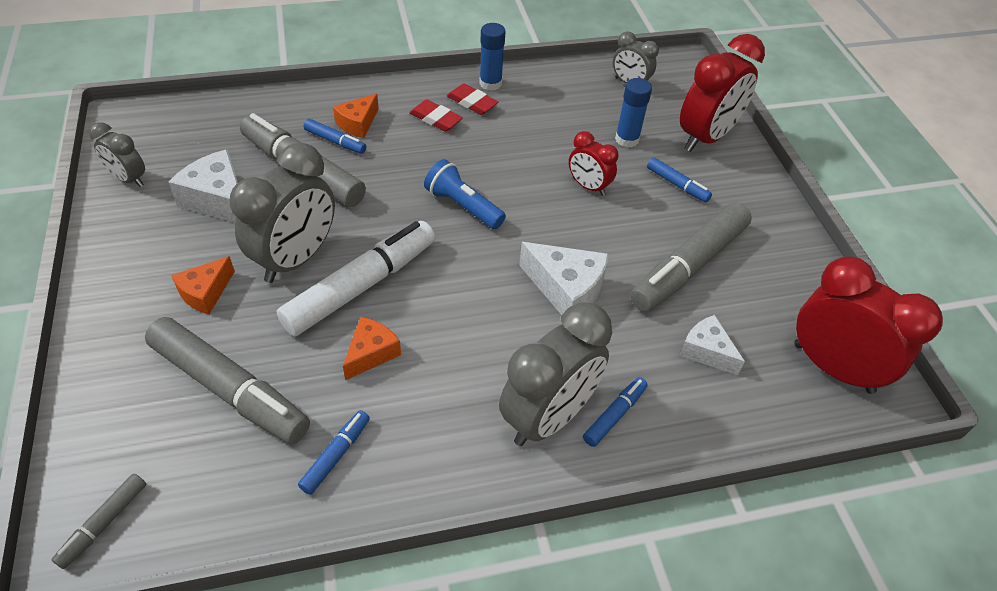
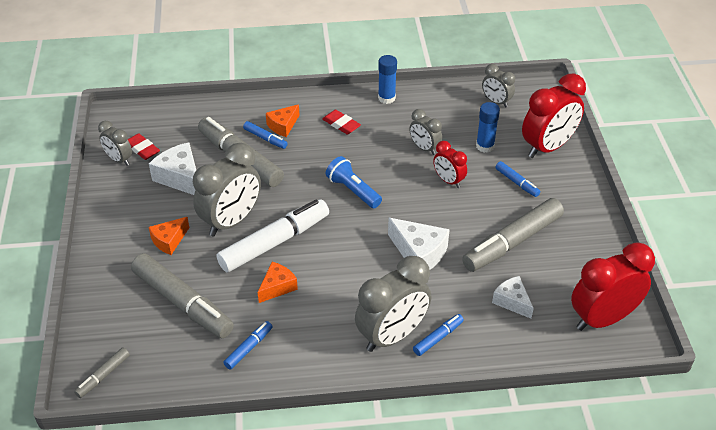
camera: 10 degrees right, 5 degrees down
red eraser [447,83,498,115] -> red eraser moved to [127,133,160,160]
red clock [794,257,943,394] -> red clock turned 75 degrees counterclockwise [571,242,655,331]
none -> grey clock [409,109,442,155]

